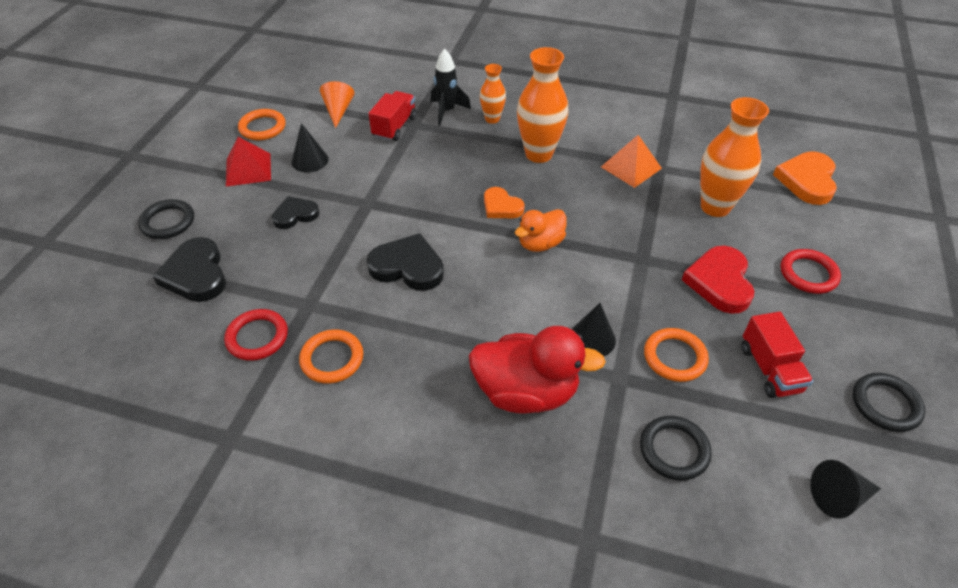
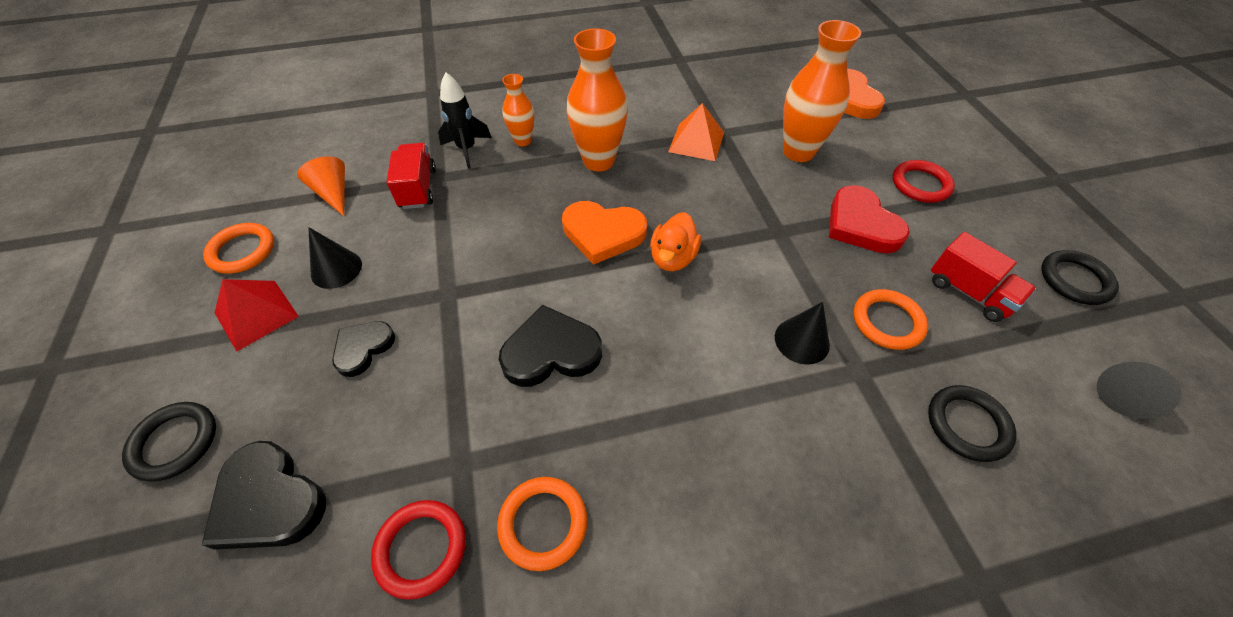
camera: 30 degrees left, 5 degrees up
red duck [469,326,606,414] -> none
orange heart [484,187,525,218] -> orange heart [562,201,647,265], size x1.57

